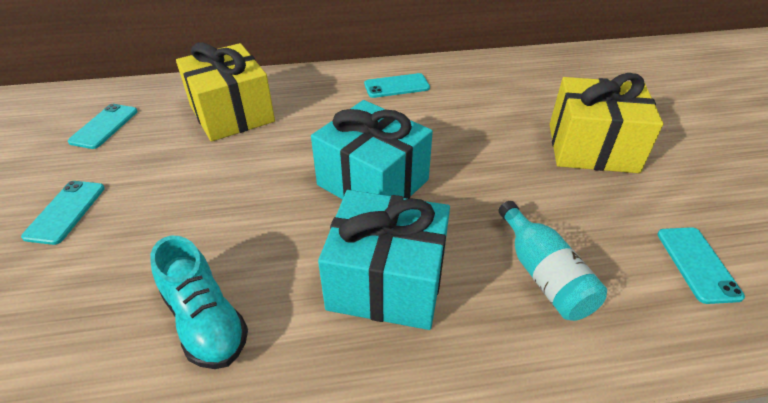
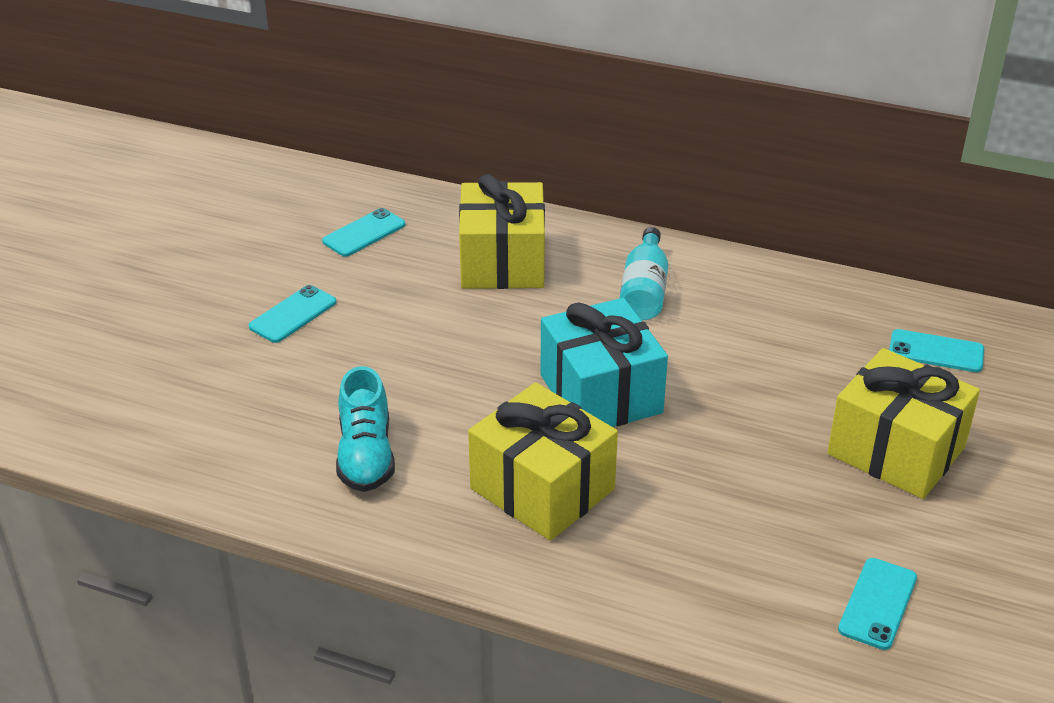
camera: 30 degrees right, 5 degrees down
turquoise gift [318,190,450,330] -> yellow gift [468,382,618,541]
turquoise phone [364,73,430,98] -> turquoise phone moved to [889,329,984,372]
turquoise bottle [498,201,607,321] -> turquoise bottle moved to [620,227,668,321]

